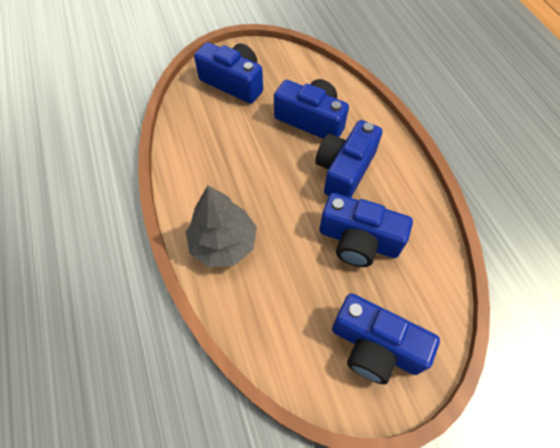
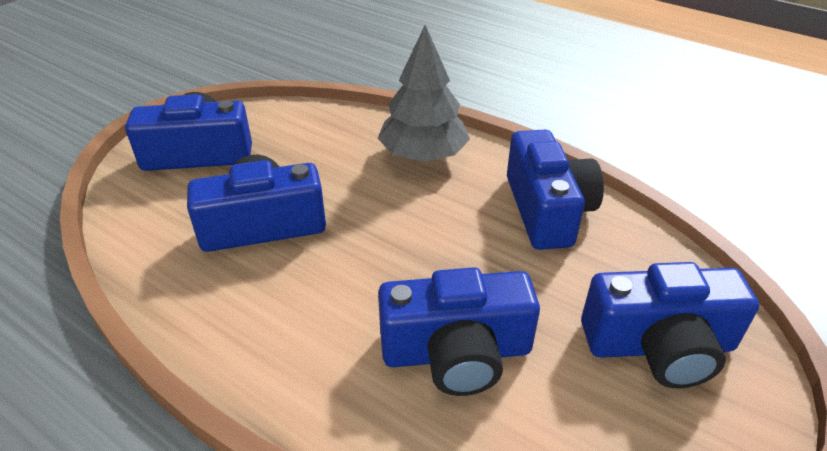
camera: 145 degrees right, 20 degrees down
blue camera [315,120,383,198] -> blue camera moved to [507,129,604,250]

